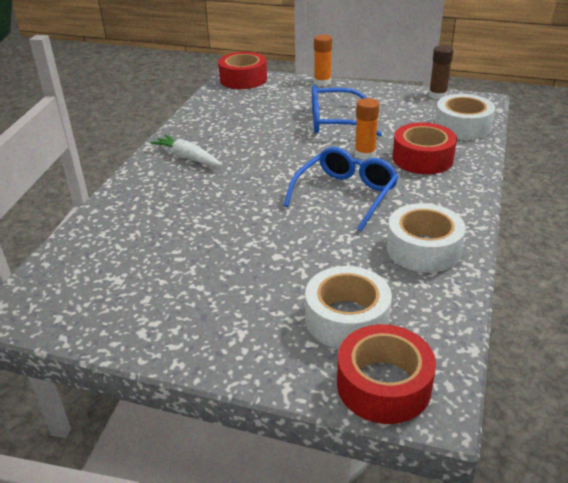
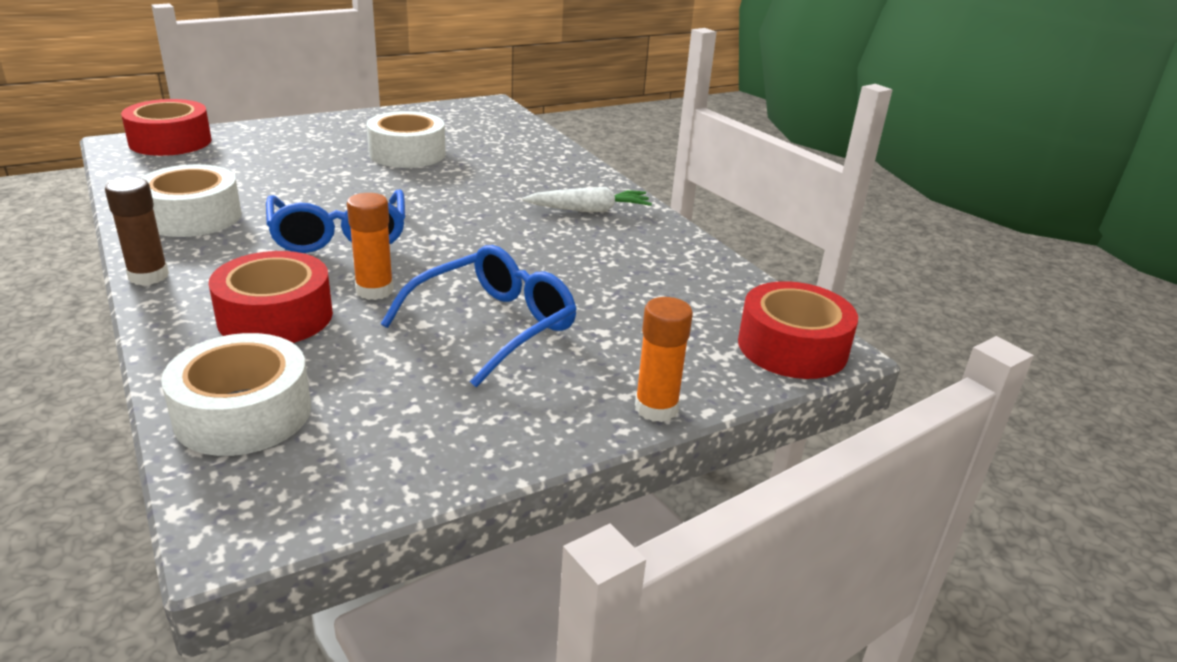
camera: 130 degrees right, 5 degrees down
white tape [305,266,392,349] -> white tape moved to [366,111,445,168]
brown glue stick [429,45,453,99] -> brown glue stick moved to [105,177,169,285]

